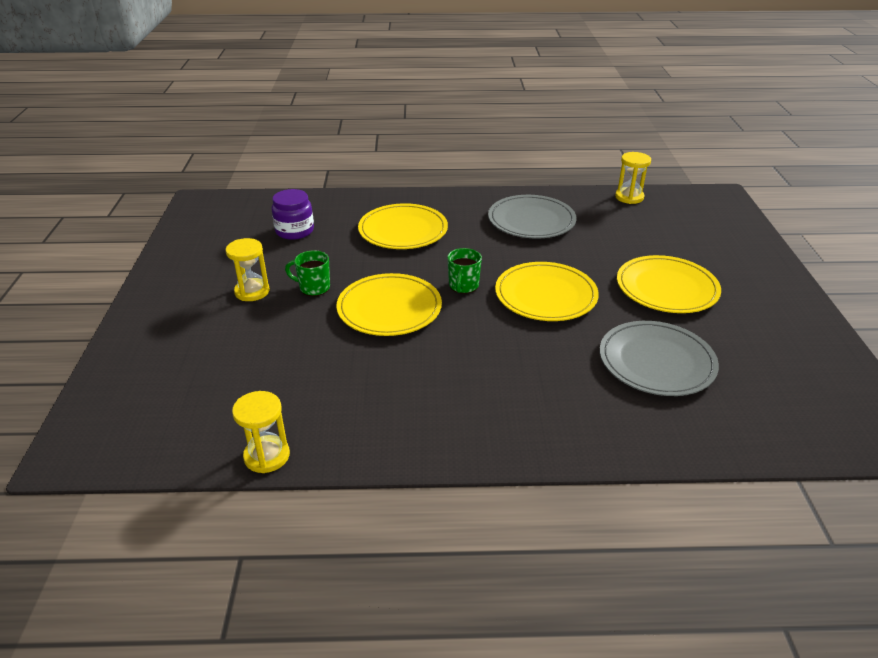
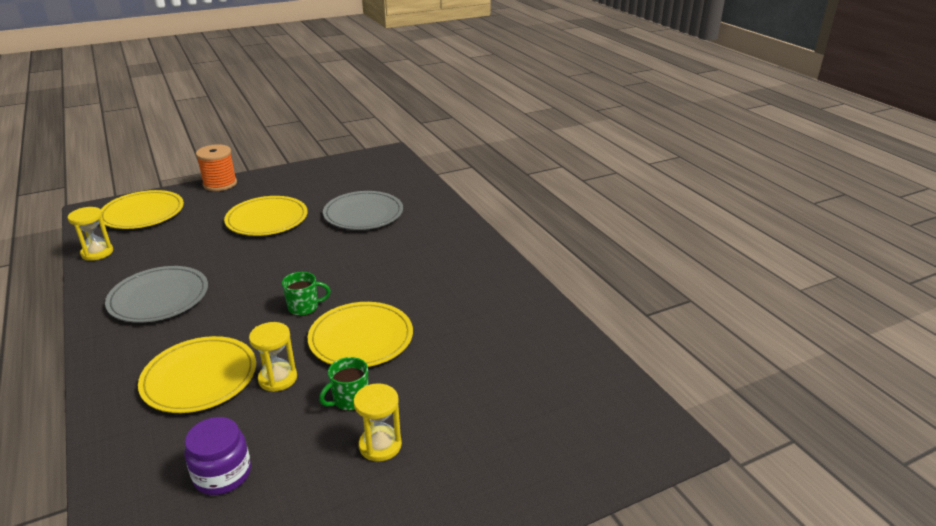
camera: 115 degrees left, 5 degrees down
yellow hourglass [232,391,290,473] -> yellow hourglass moved to [249,322,297,392]
green mug [285,250,330,296] -> green mug turned 60 degrees clockwise [319,357,369,411]
yellow plate [495,262,599,321] -> yellow plate moved to [101,190,184,229]
none -> orange spool [196,144,237,191]

